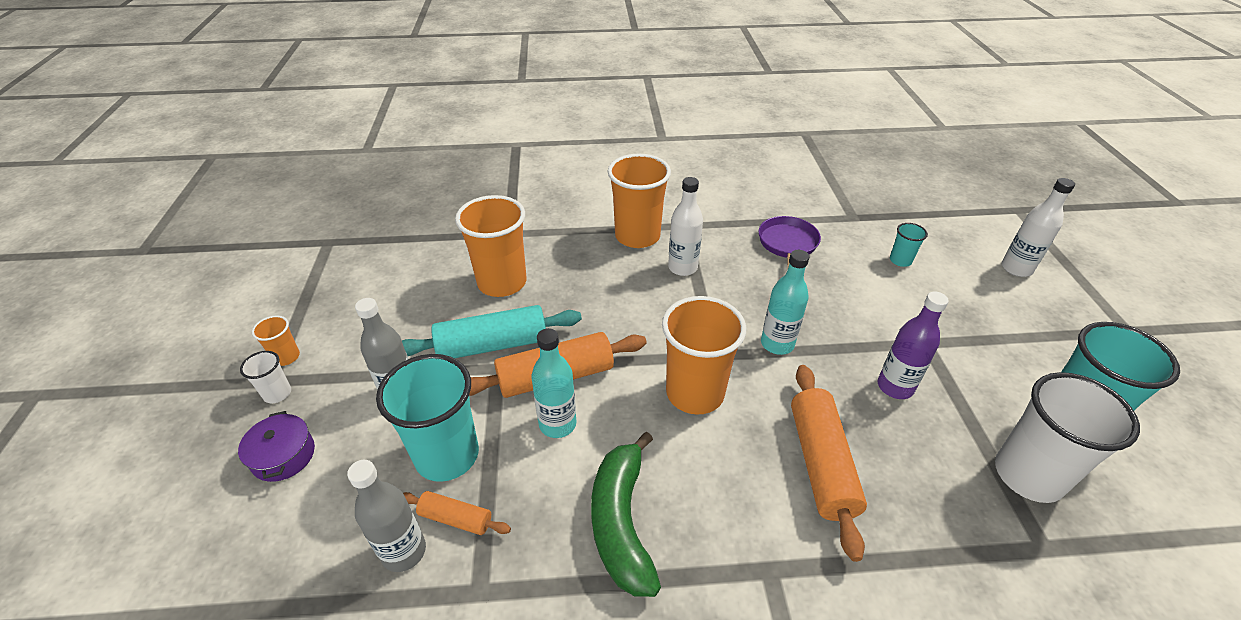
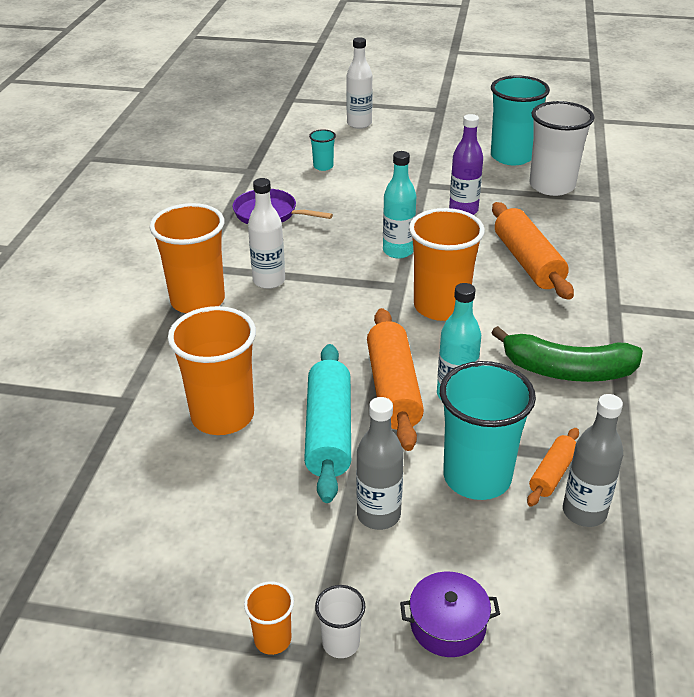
camera: 75 degrees left, 5 degrees down
orange rolling pin [791,365,867,562] -> orange rolling pin turned 60 degrees clockwise [492,202,574,300]

